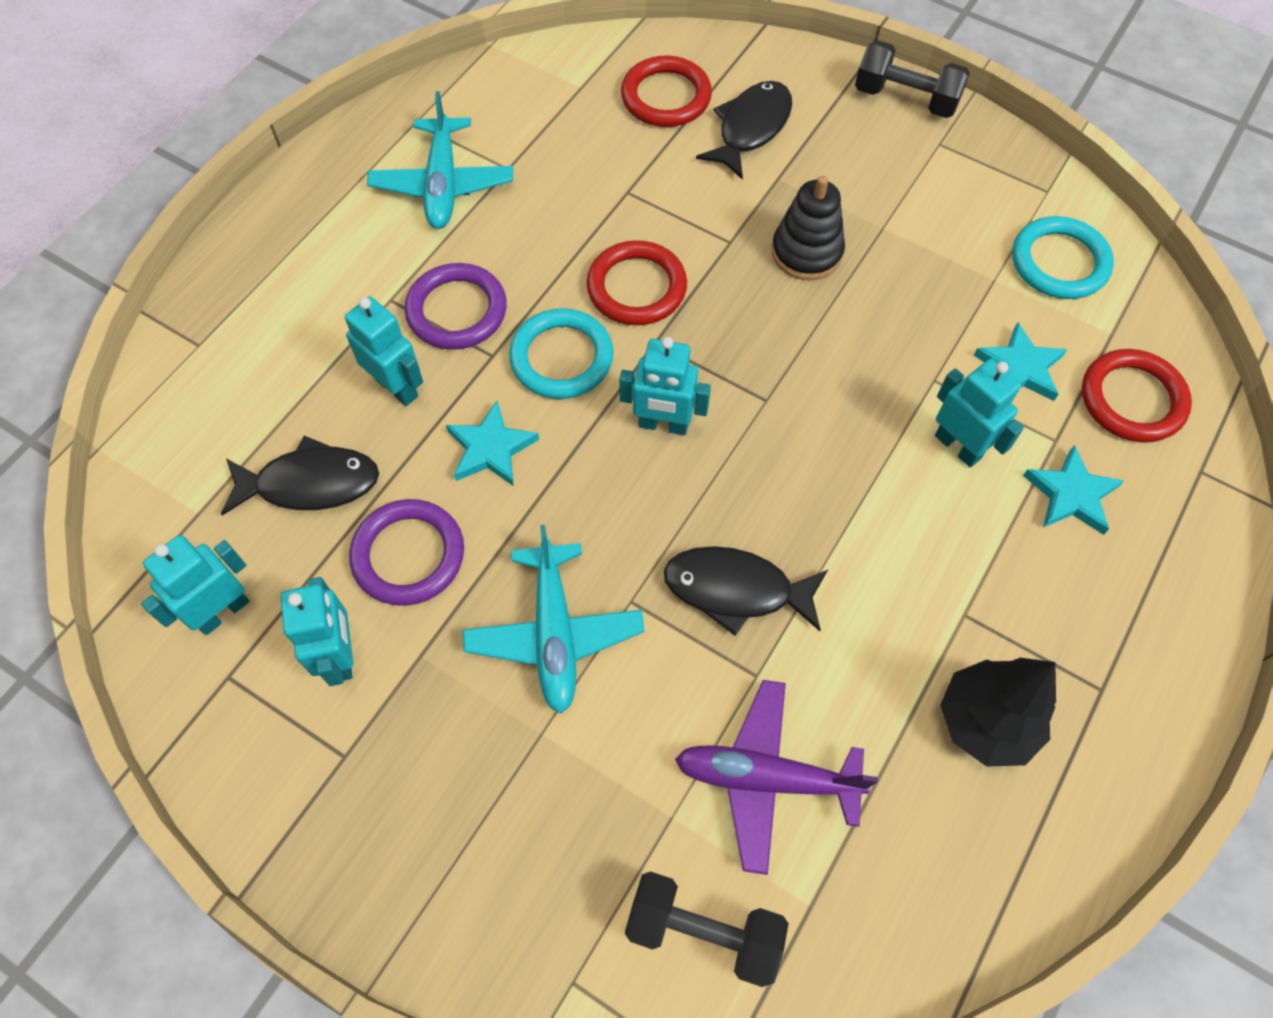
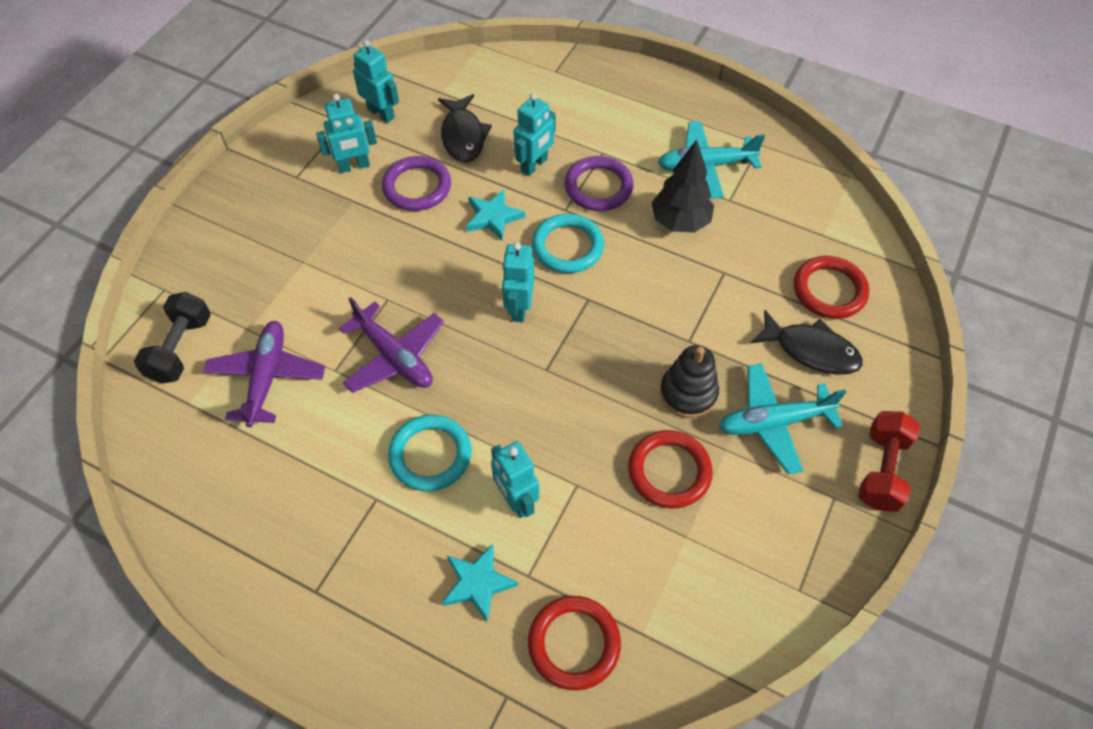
camera: 85 degrees right, 5 degrees down
turquoise plane [463,525,645,714] -> turquoise plane moved to [719,363,846,474]
red ring [586,240,687,325] -> red ring moved to [628,430,713,508]
black fish [664,546,828,636] -> purple plane [339,297,444,393]
black dumbbell [855,40,970,118] -> red dumbbell [858,411,920,512]
turquoise robot [935,359,1024,467] -> turquoise robot turned 105 degrees clockwise [491,441,539,518]
black tree [940,658,1056,767] -> black tree moved to [652,139,714,233]
turquoise star [974,322,1067,401] -> none
turquoise ring [1012,216,1114,299] -> turquoise ring moved to [388,414,472,491]

